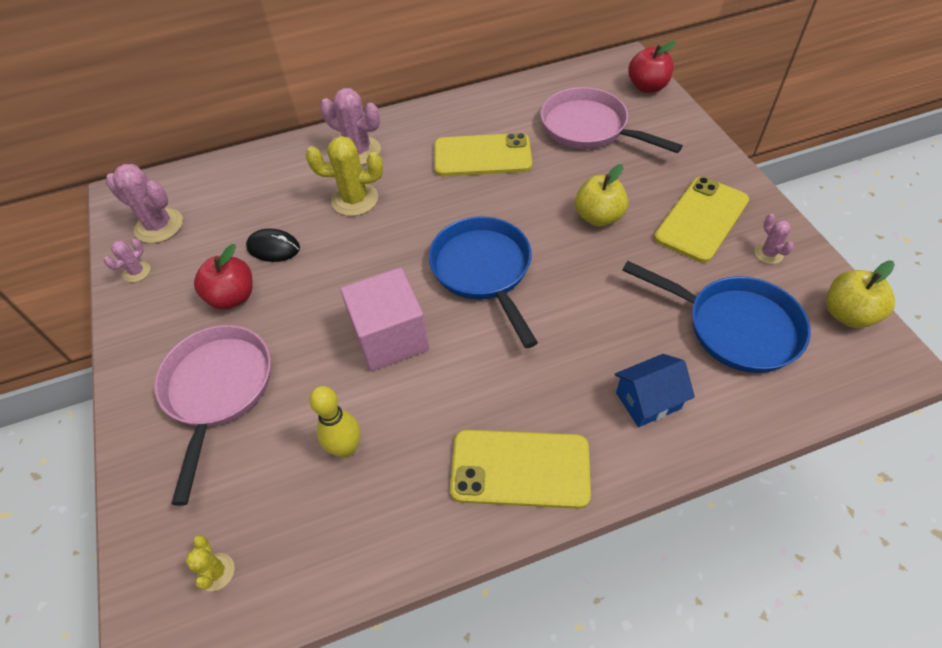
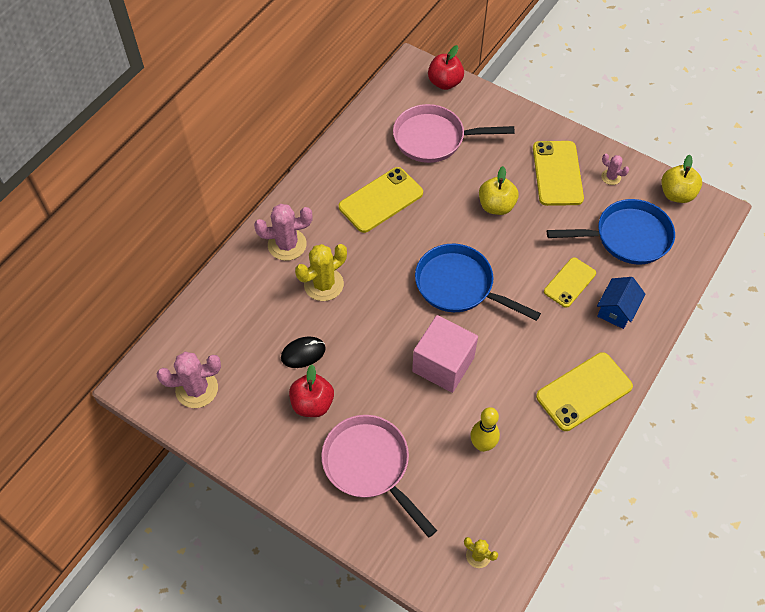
camera: 40 degrees left, 5 degrees up
pink cactus [104,239,151,282] -> none
none -> yellow phone [544,257,596,308]

